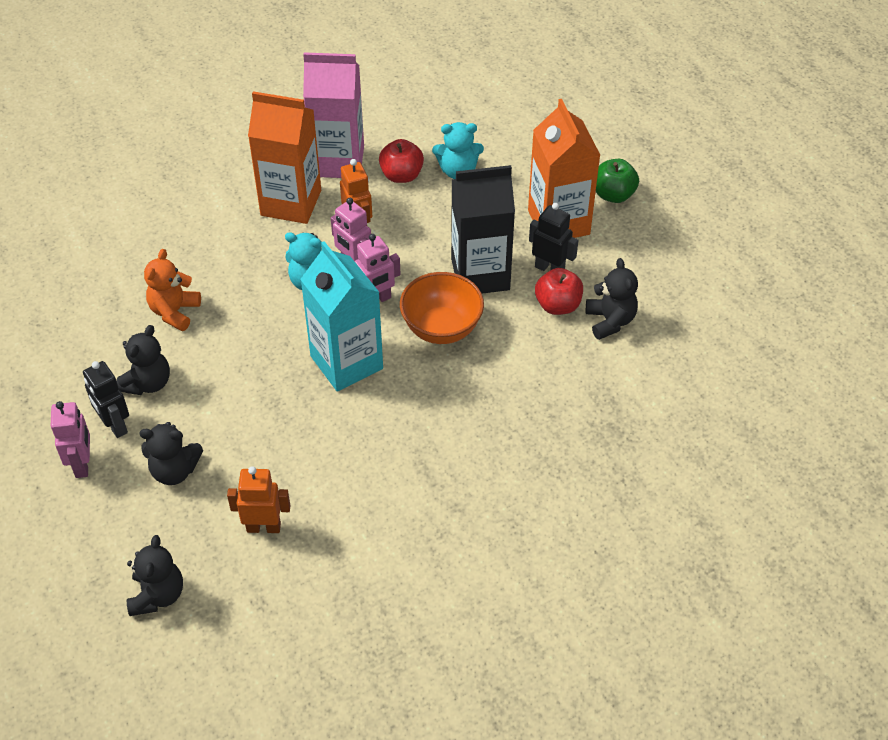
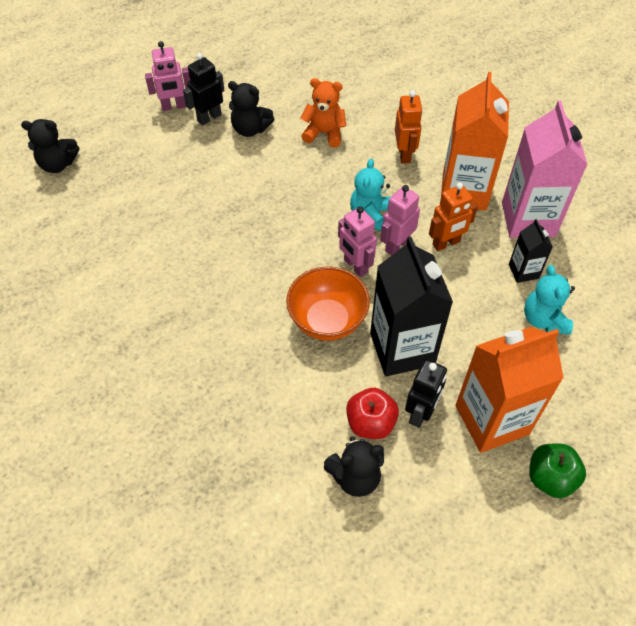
camera: 85 degrees right, 5 degrees up
black teddy bear [139,422,203,485] -> none
orange robot [227,466,291,533] -> orange robot moved to [395,90,423,164]
turquoise carton [300,241,383,392] -> none
red apple [379,139,424,183] -> black carton [509,219,553,283]

